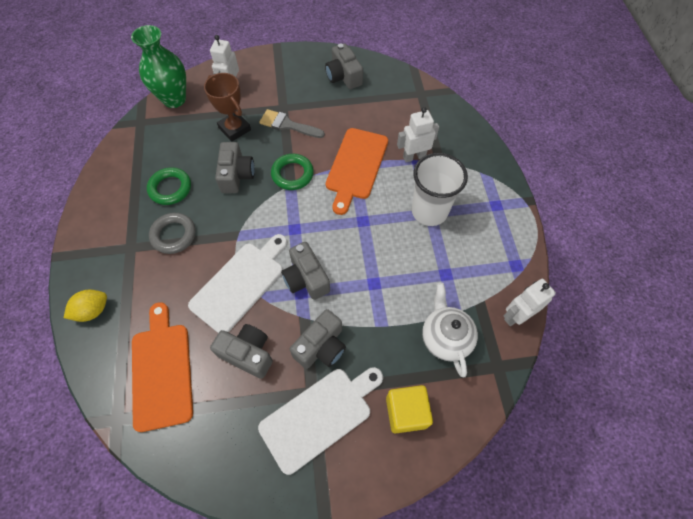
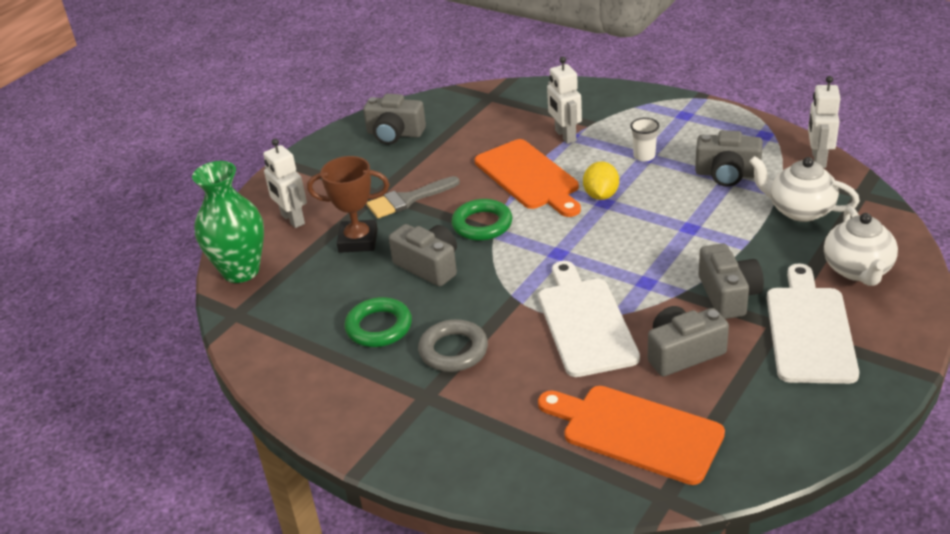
camera: 45 degrees left, 25 degrees down
yellow lemon [64,289,107,322] -> yellow lemon moved to [583,161,619,200]
grey camera [281,242,330,300] -> grey camera moved to [695,130,763,187]
yellow cube [386,385,433,433] -> white teapot [824,206,898,286]
white robot [397,107,439,162] -> white robot turned 45 degrees counterclockwise [547,56,582,144]
white cup [412,153,468,226] -> white cup [630,118,659,162], size x0.46

